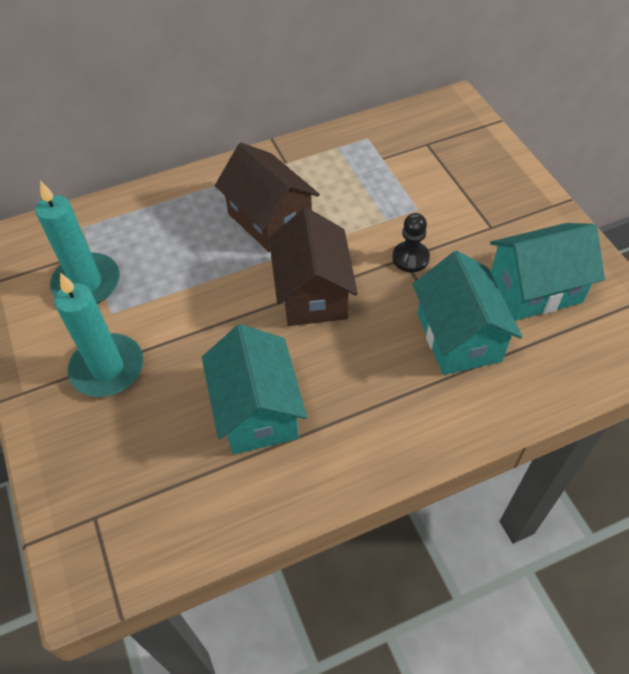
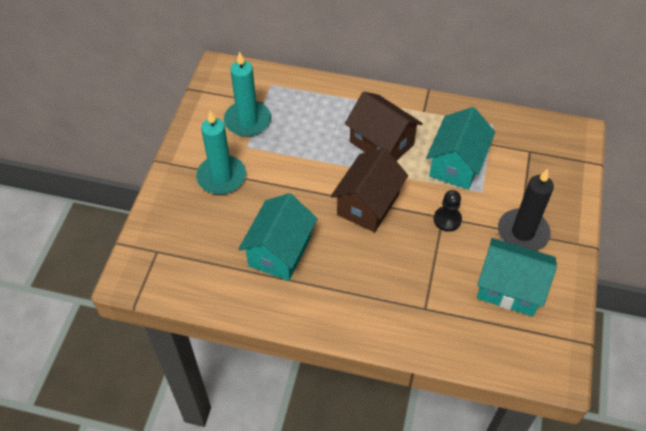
camera: 35 degrees right, 0 degrees up
brown house [215,143,320,252] -> brown house turned 45 degrees counterclockwise [345,92,423,161]
turquoise house [413,251,522,375] -> turquoise house moved to [426,107,495,189]
none -> black candle [498,169,554,251]

